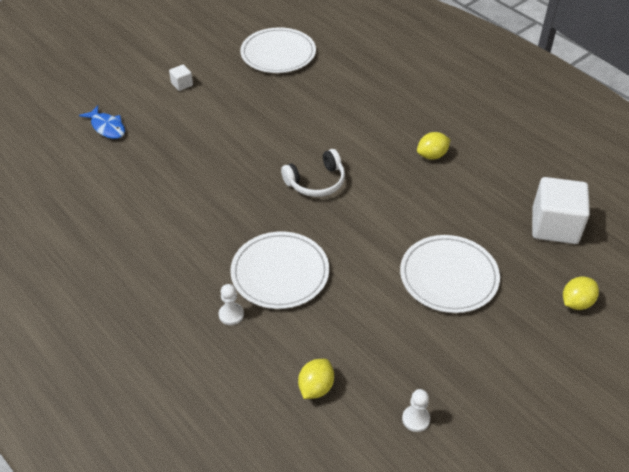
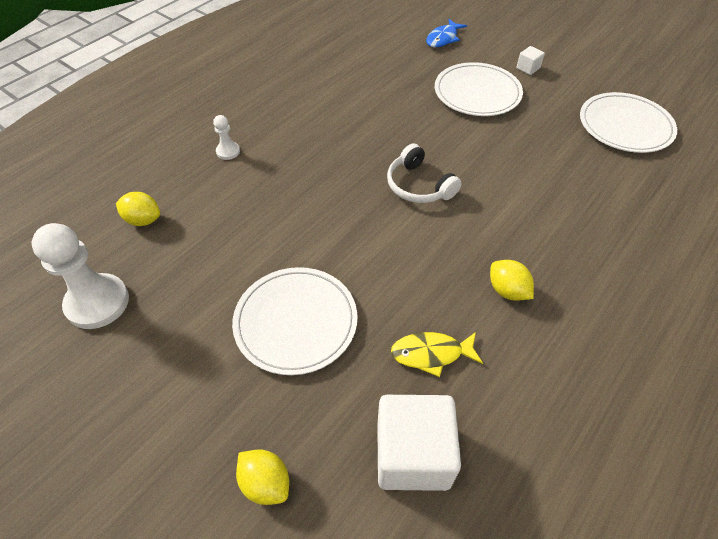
camera: 80 degrees right, 5 degrees up
white plate [230,231,329,309] -> white plate moved to [435,62,523,116]
white pawn [402,389,430,432] -> white pawn [32,223,129,329], size x2.07
none -> yellow fish [391,332,483,377]

